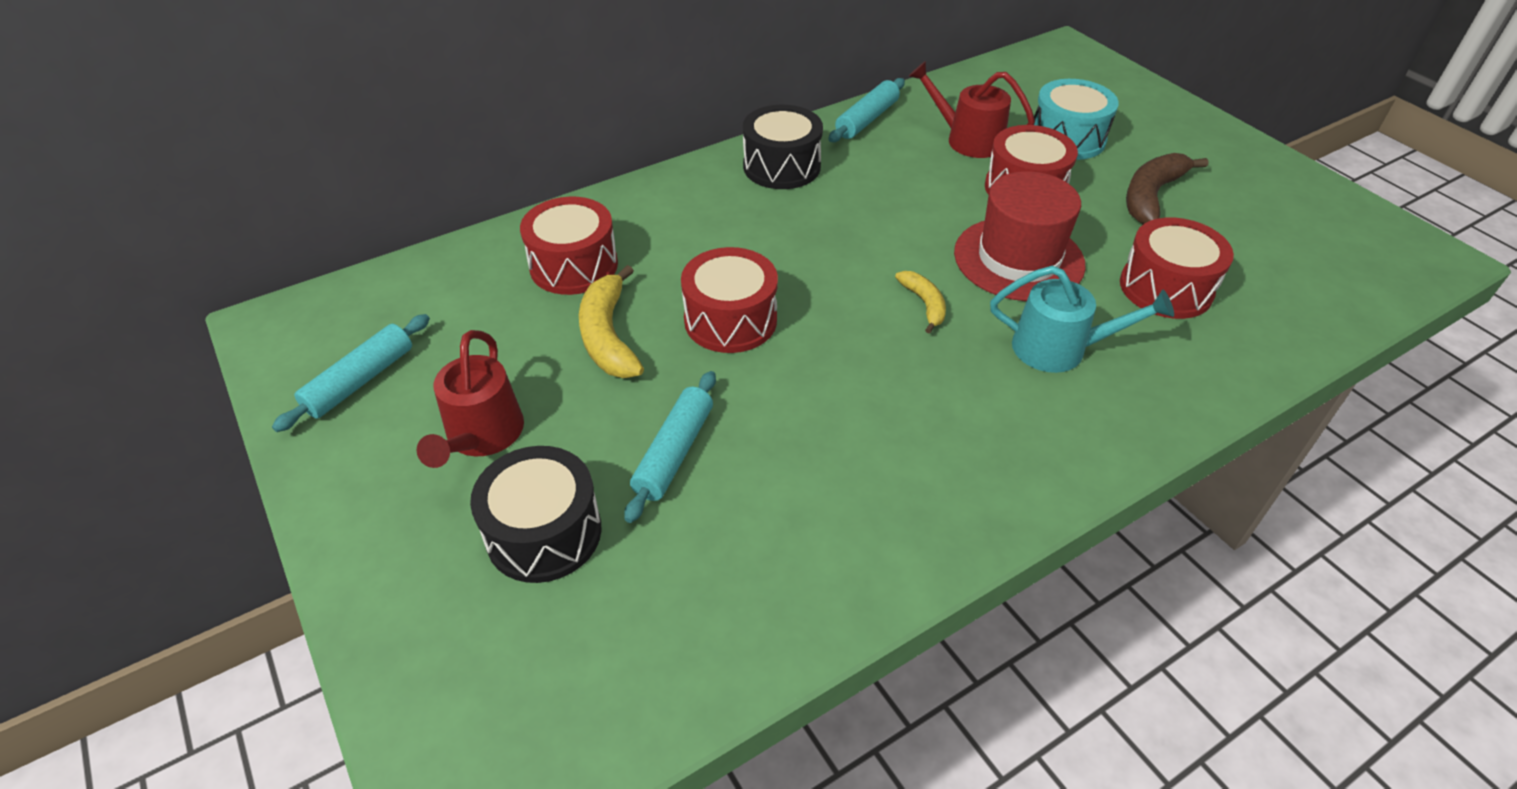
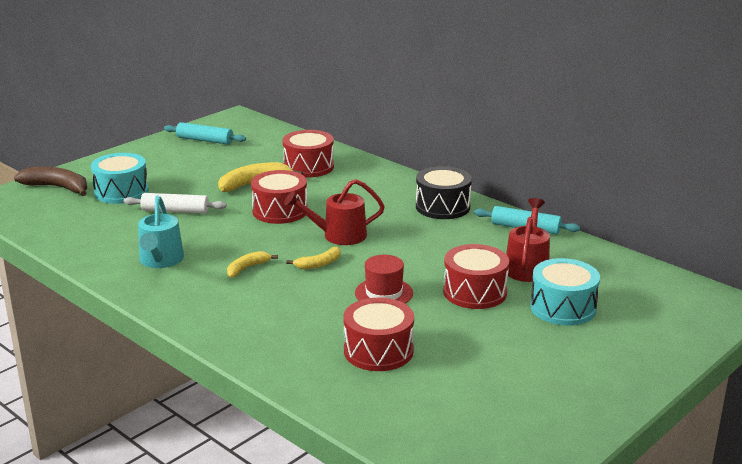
camera: 75 degrees right, 20 degrees down
red watering can [417,330,524,468] -> red watering can moved to [284,179,385,245]
black drum [470,446,602,583] -> turquoise drum [91,153,149,204]
turquoise rolling pin [624,371,716,523] -> white rolling pin [124,193,226,214]
red hat [954,171,1086,301] -> red hat [355,255,413,304], size x0.62
turquoise watering can [990,266,1174,373] -> turquoise watering can moved to [138,196,184,268]
brown banana [1126,153,1209,224] -> brown banana moved to [14,167,87,196]
none -> yellow banana [227,251,278,278]

